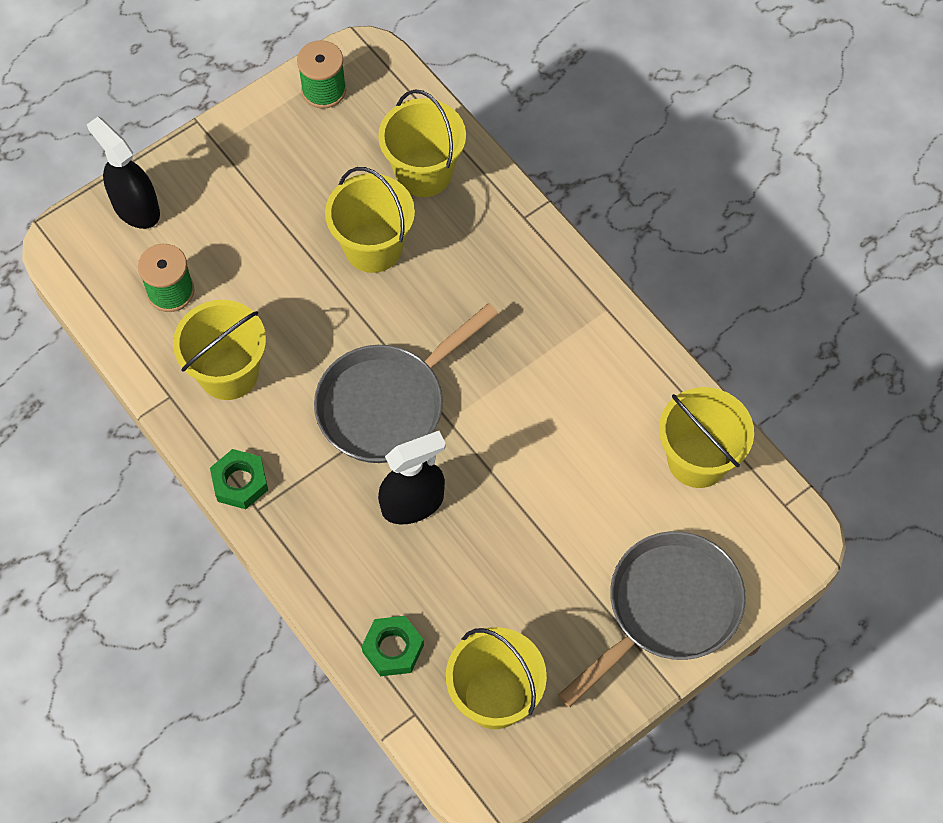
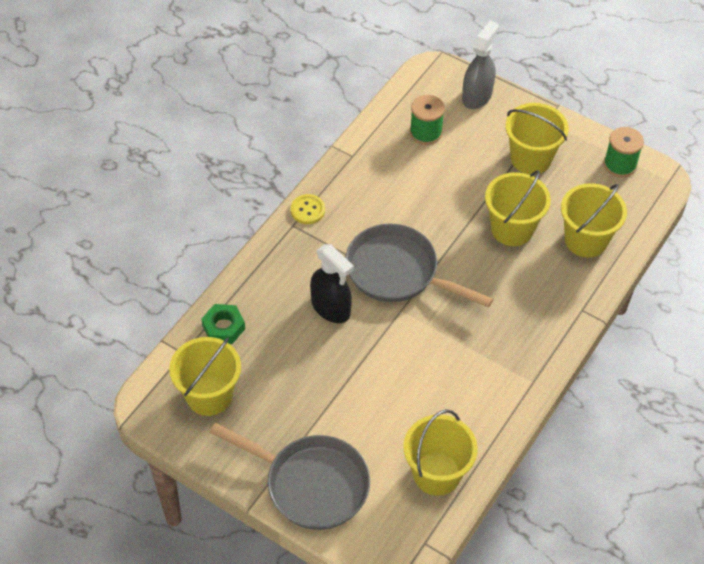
camera: 70 degrees right, 10 degrees down
black spray bottle [87,117,160,229] -> grey spray bottle [462,20,499,109]
yellow bucket [173,300,266,400] -> yellow bucket moved to [505,103,569,174]
green nut [210,449,268,509] -> yellow button [291,194,325,224]

